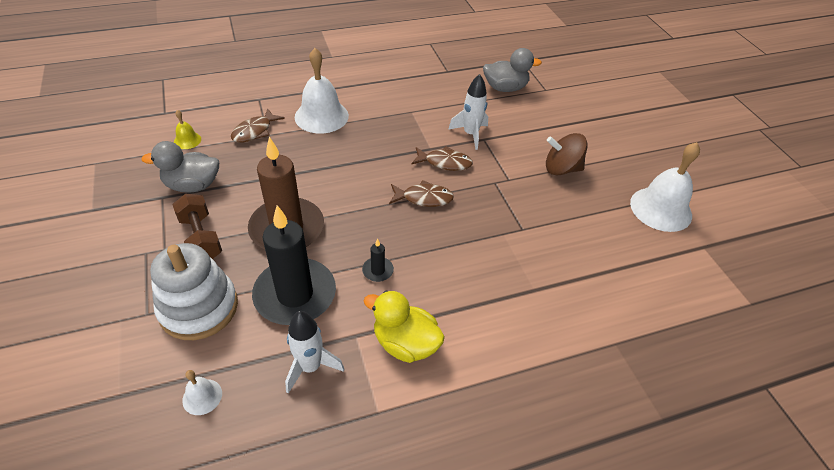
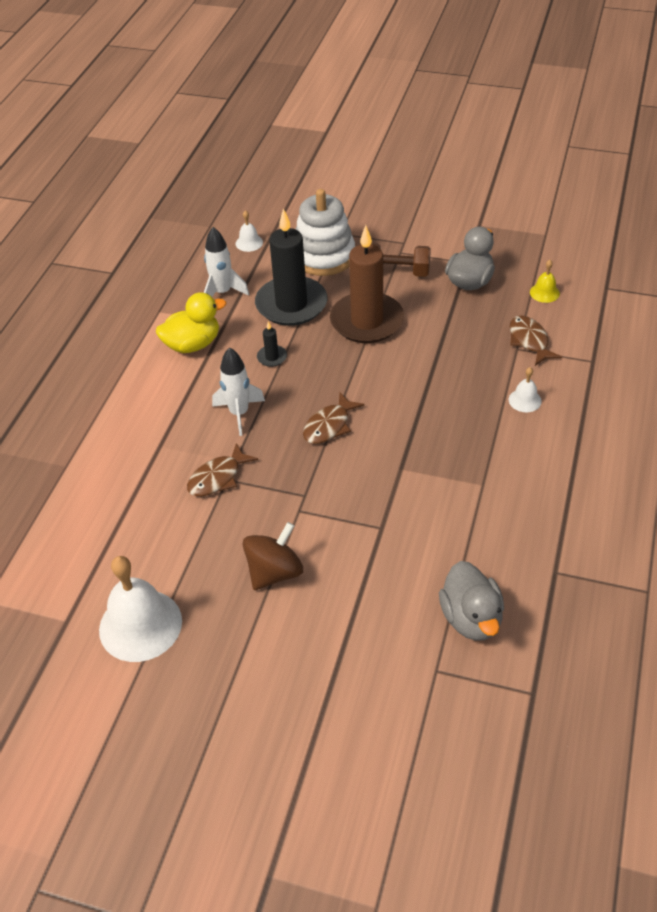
camera: 130 degrees right, 0 degrees up
white bell [295,48,349,134] -> white bell [509,367,542,412], size x0.46
brown fish [411,147,473,171] -> brown fish moved to [187,443,258,496]
white rocket [448,74,488,150] -> white rocket moved to [212,347,265,436]
grey duck [483,48,542,92] -> grey duck turned 45 degrees counterclockwise [439,561,504,641]

